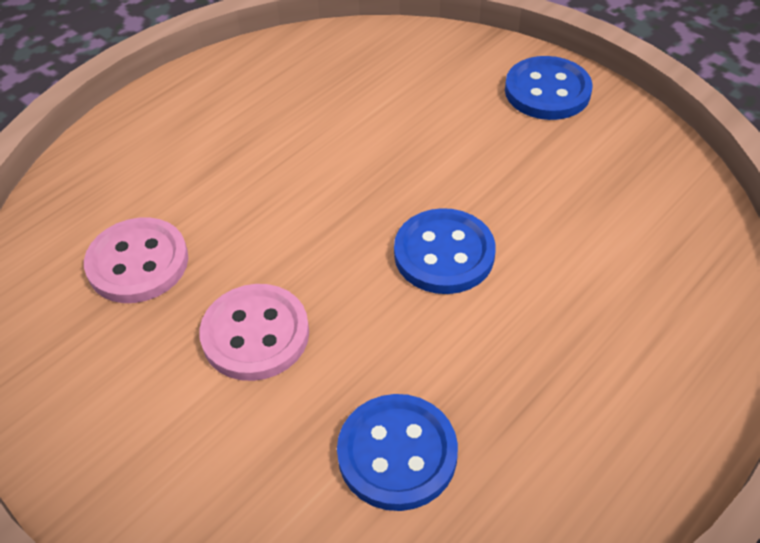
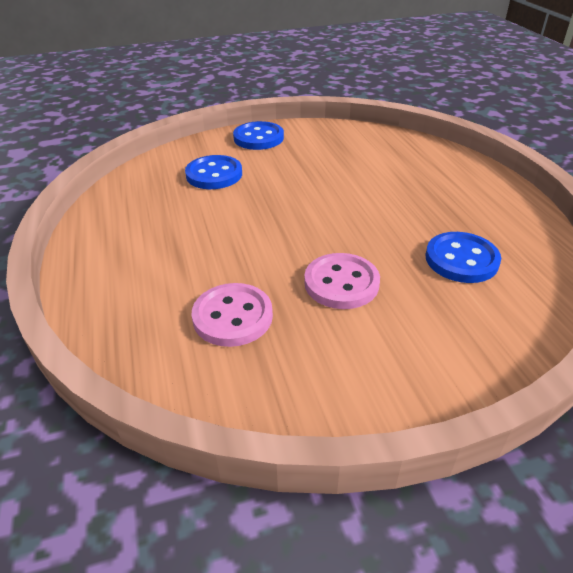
camera: 60 degrees left, 10 degrees down
blue button [394,208,495,294] -> blue button moved to [185,155,242,189]

